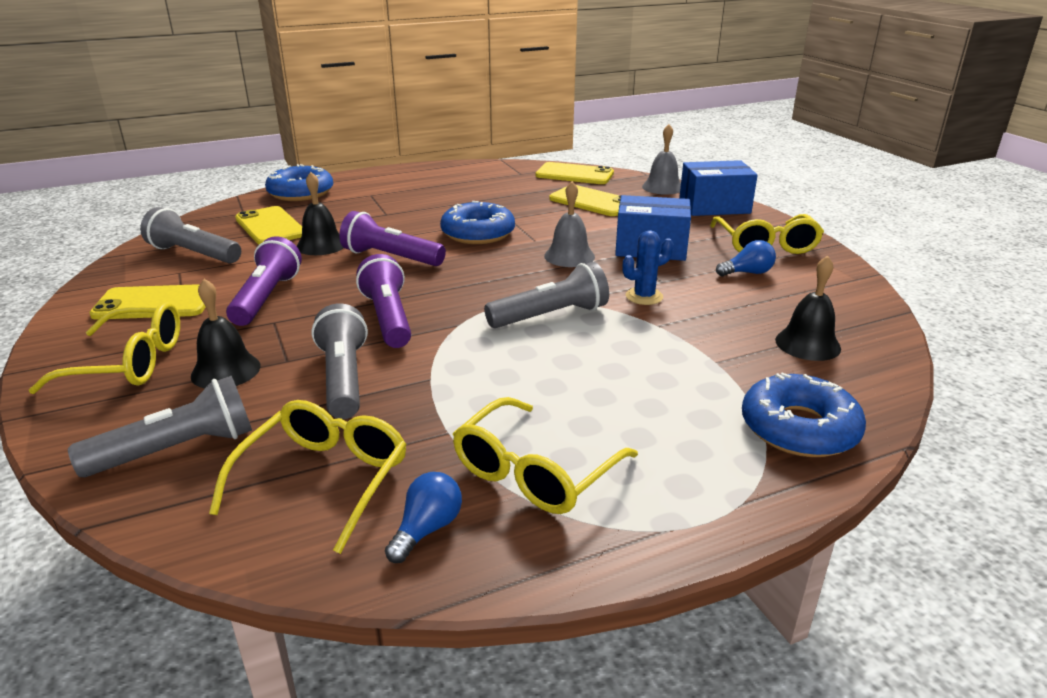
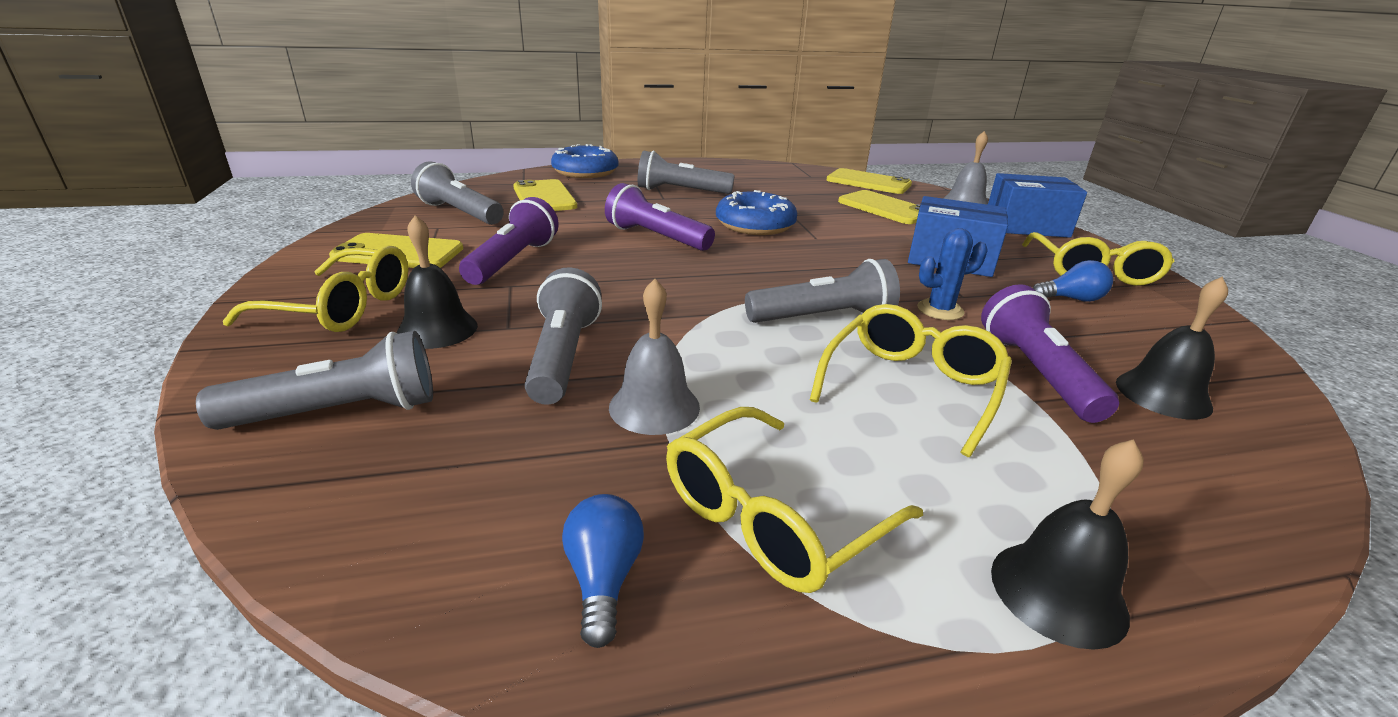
camera: 10 degrees right, 0 degrees up
yellow glasses [209,400,407,554] -> yellow glasses moved to [810,304,1012,457]
black bell [297,172,344,255] -> black bell moved to [991,439,1143,650]
purple flashlight [356,254,411,348] -> purple flashlight moved to [981,284,1119,423]
blue light bulb [385,472,462,563] -> blue light bulb turned 45 degrees counterclockwise [562,494,644,648]
grey bell [544,181,595,267] -> grey bell moved to [609,279,700,435]
blue donut [742,373,866,457] -> none
none -> grey flashlight [638,151,735,194]

